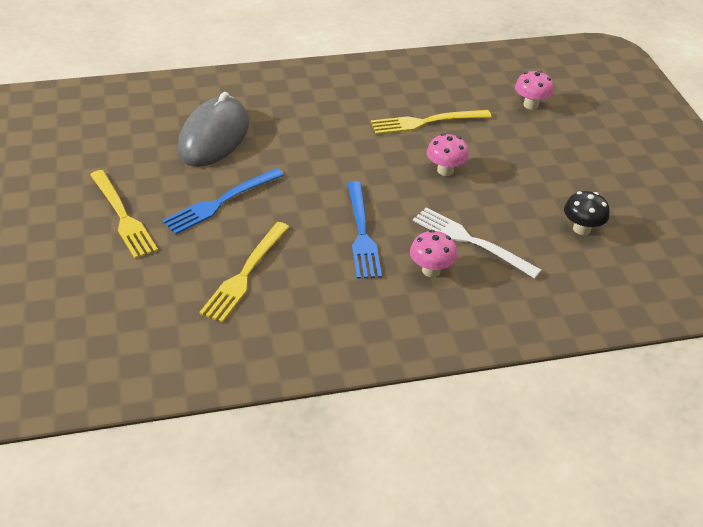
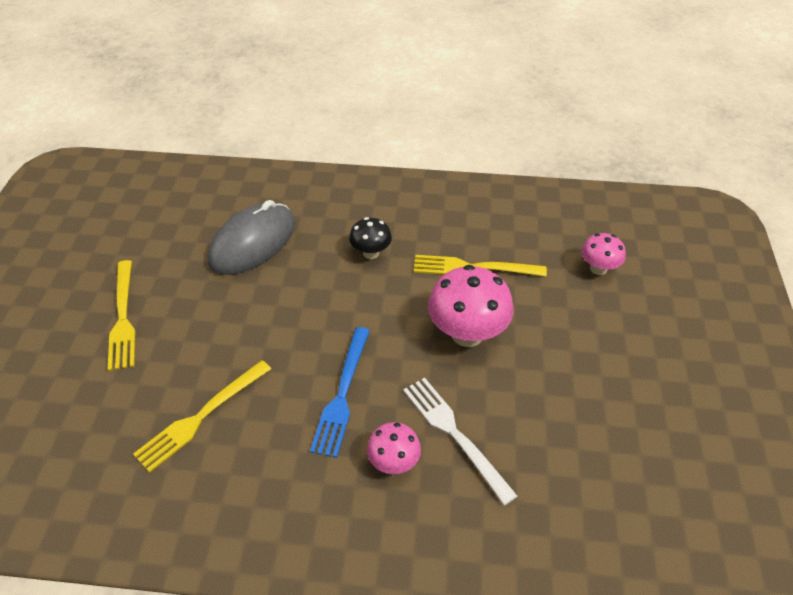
camera: 20 degrees right, 5 degrees up
blue fork [162,168,284,234] -> none
pink mushroom [427,133,469,176] -> pink mushroom [428,265,514,347], size x1.78
black mushroom [564,191,609,235] -> black mushroom moved to [349,217,392,259]

